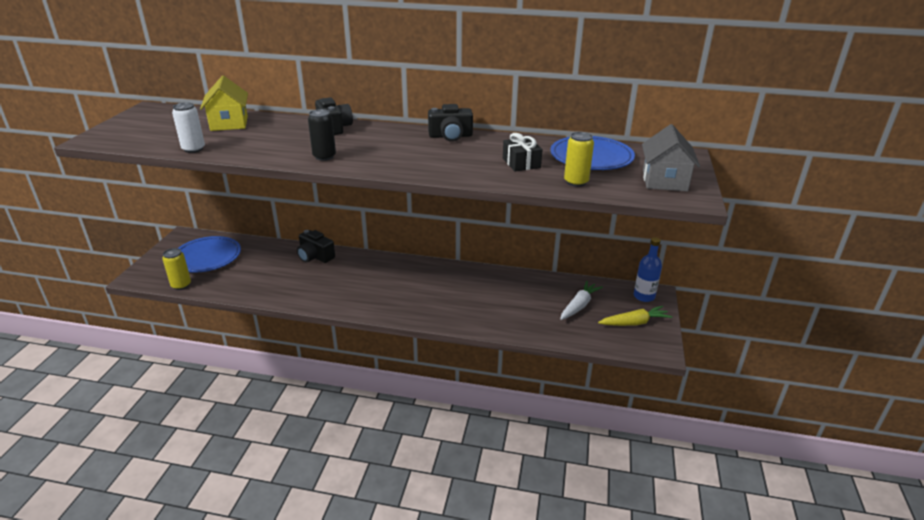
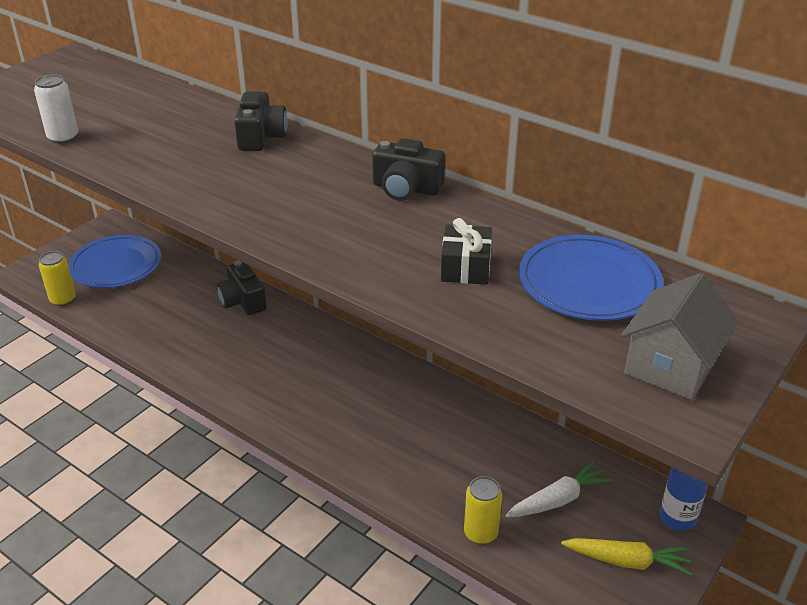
camera: 25 degrees right, 5 degrees up
yellow house [200,76,248,131] -> none
black can [308,109,336,161] -> none
yellow can [564,132,594,187] -> yellow can moved to [464,476,502,544]

